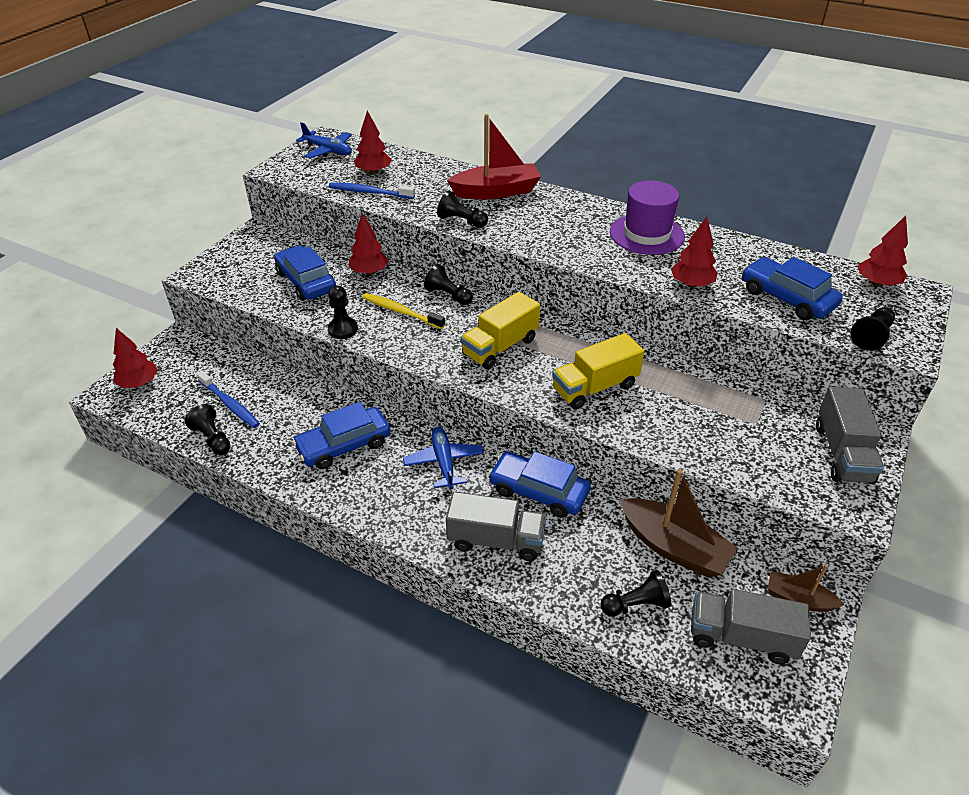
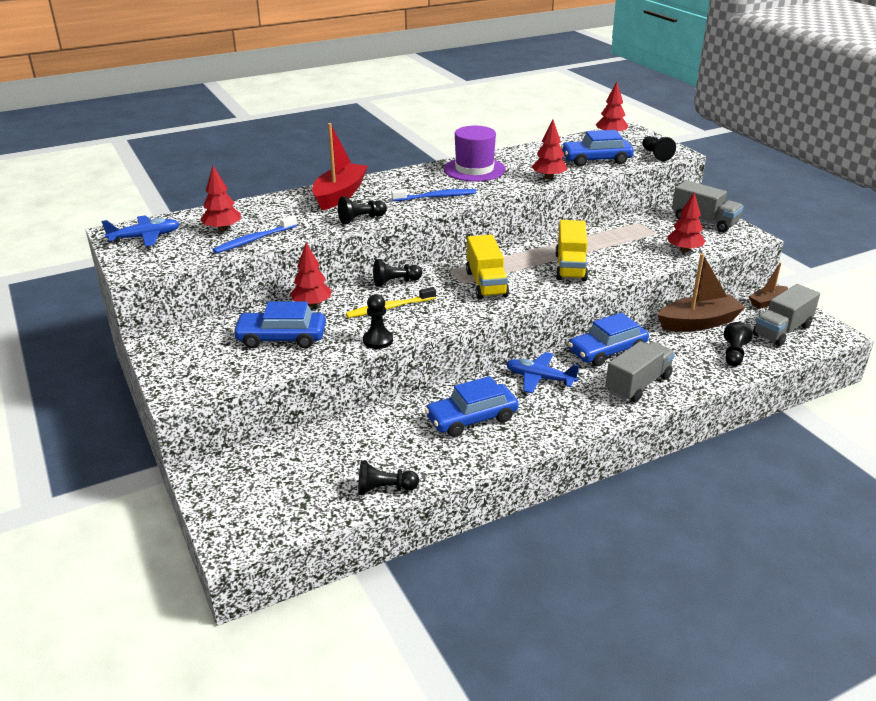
camera: 55 degrees left, 10 degrees down
red tree [113,328,158,388] -> red tree moved to [668,192,706,252]
blue toothbrush [197,371,260,428] -> blue toothbrush moved to [391,189,476,201]
blue car [292,402,391,469] -> blue car turned 60 degrees clockwise [425,376,519,437]

